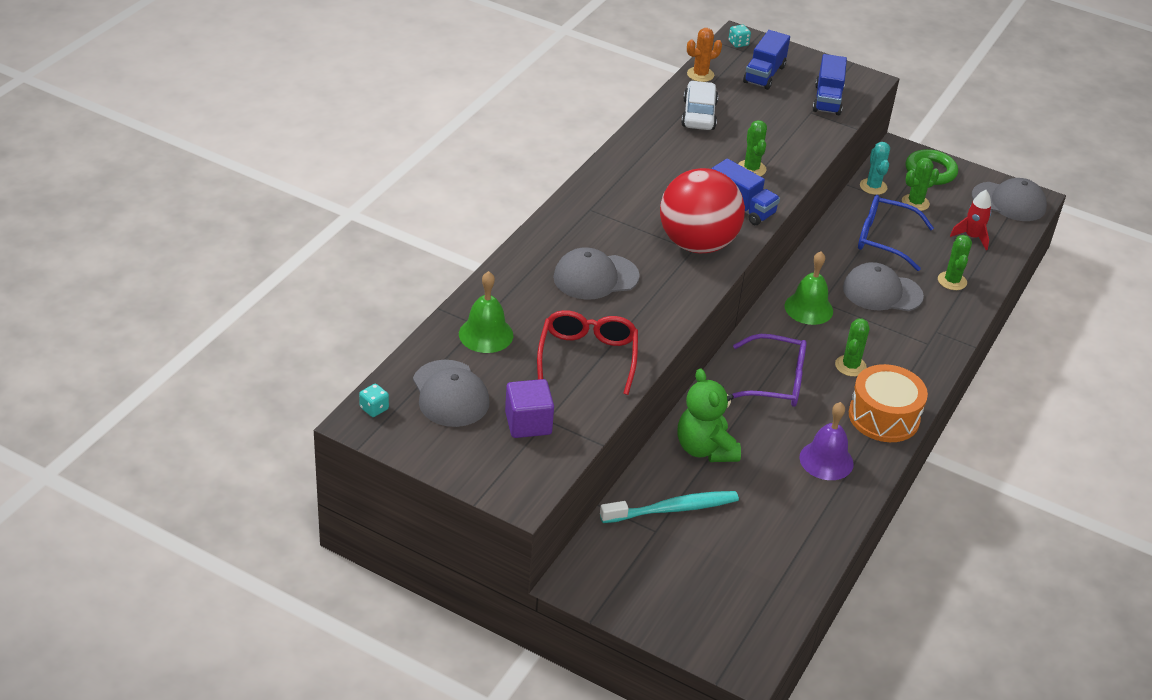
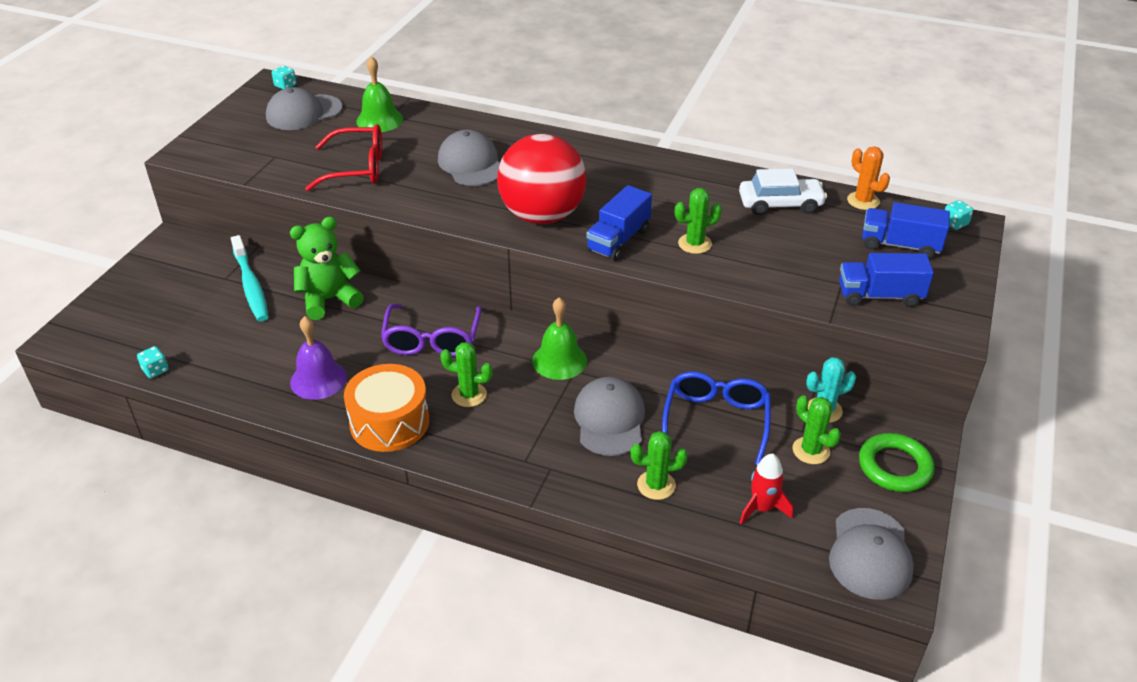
camera: 85 degrees right, 0 degrees up
purple cube [505,379,554,438] -> none
none -> turquoise dice [137,346,169,378]

